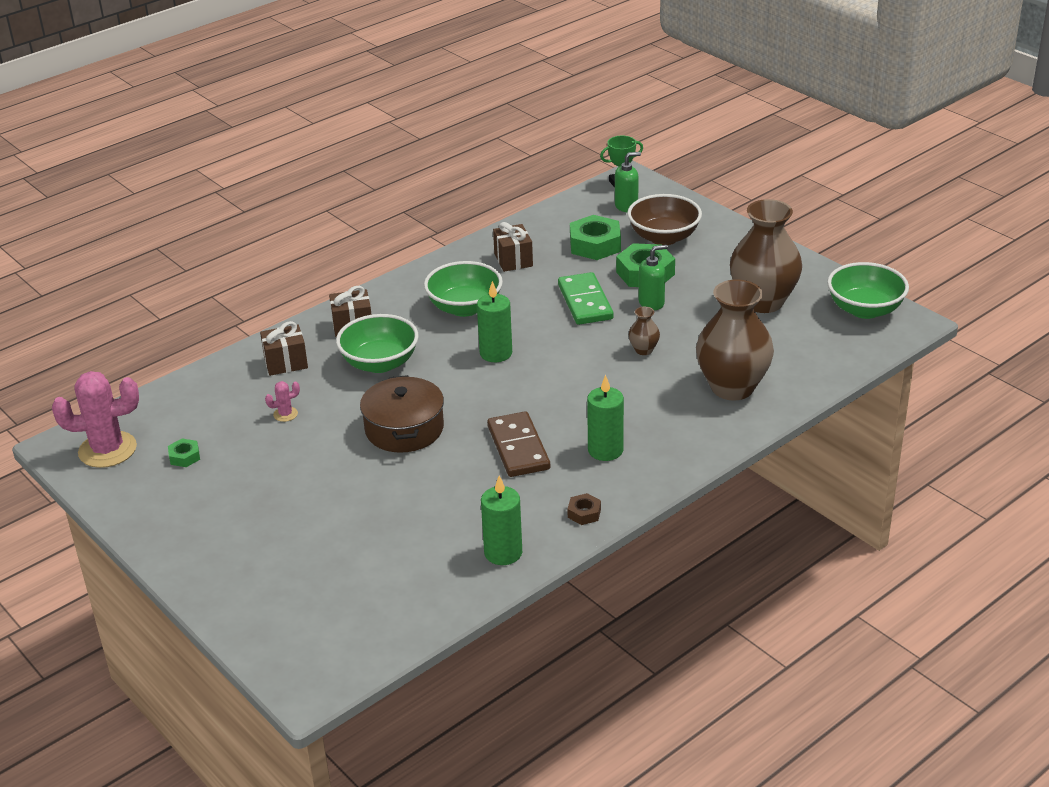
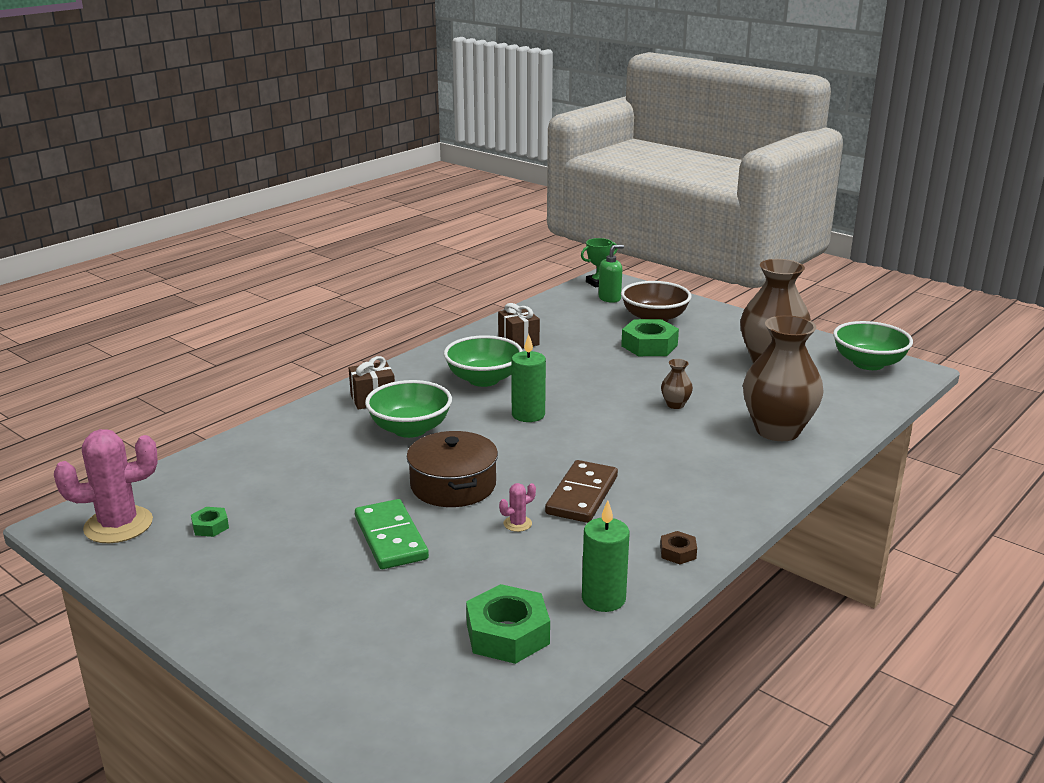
camera: 10 degrees left, 10 degrees down
brown gift [260,321,308,376] -> none
pink cactus [265,381,300,422] -> pink cactus moved to [499,483,536,532]
brown domino [487,411,550,477] -> brown domino turned 45 degrees clockwise [545,460,618,523]
green domino [558,272,614,325] -> green domino moved to [355,499,429,569]
green nut [570,215,621,260] -> green nut moved to [466,584,550,664]
green candle [587,375,624,461] -> none
green soap dispenser [638,245,668,310] -> none

